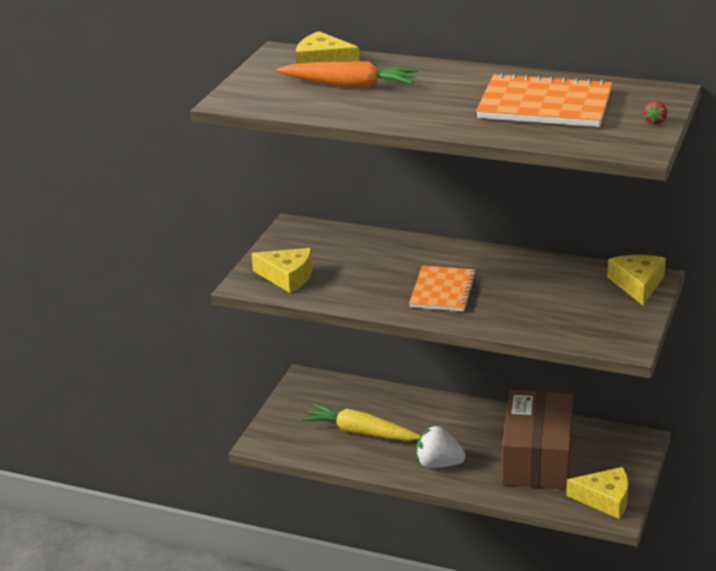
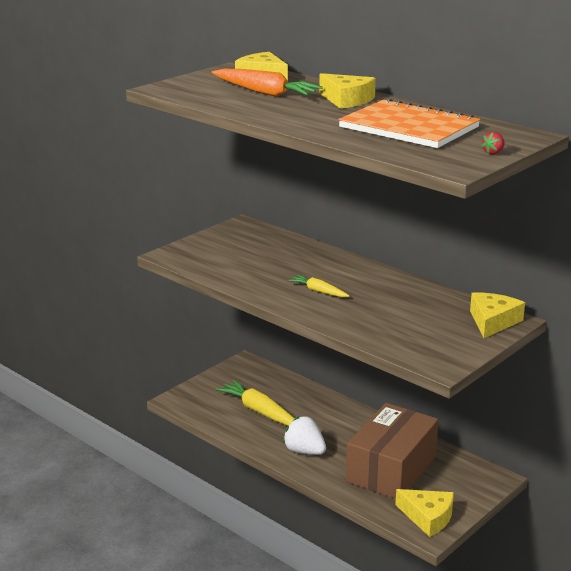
camera: 20 degrees right, 5 degrees down
yellow cheese [251,248,312,293] -> yellow cheese moved to [319,73,376,109]
orange notebook [409,266,477,312] -> yellow carrot [289,275,349,297]

